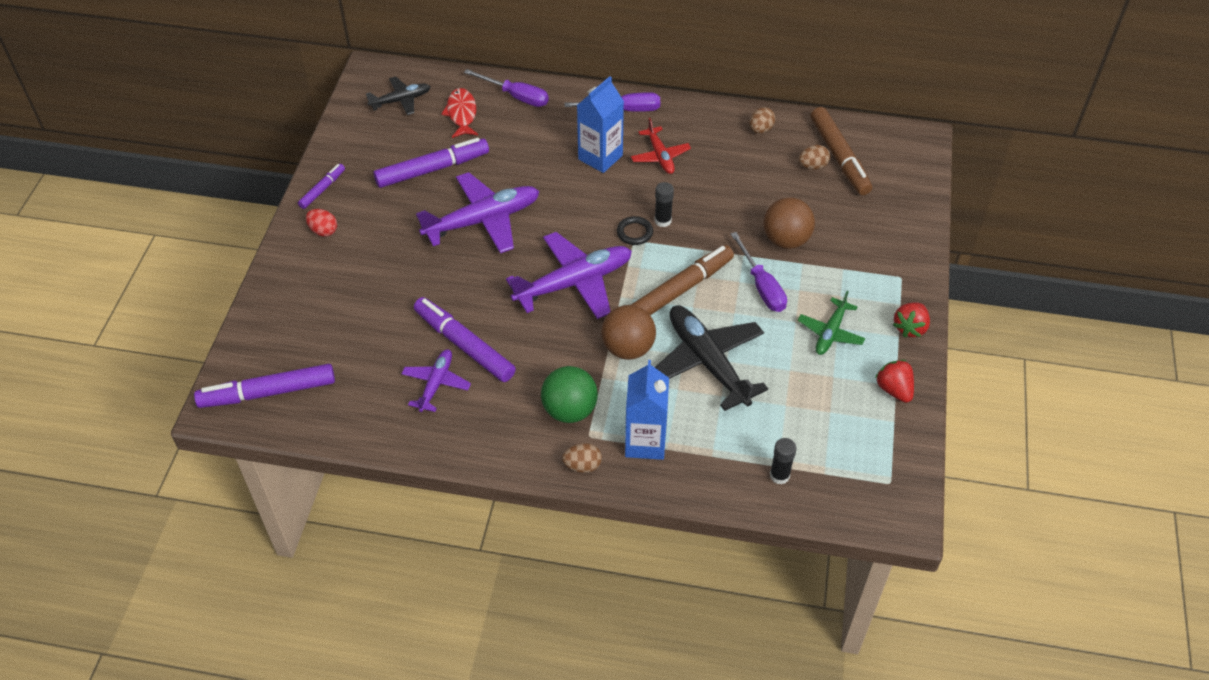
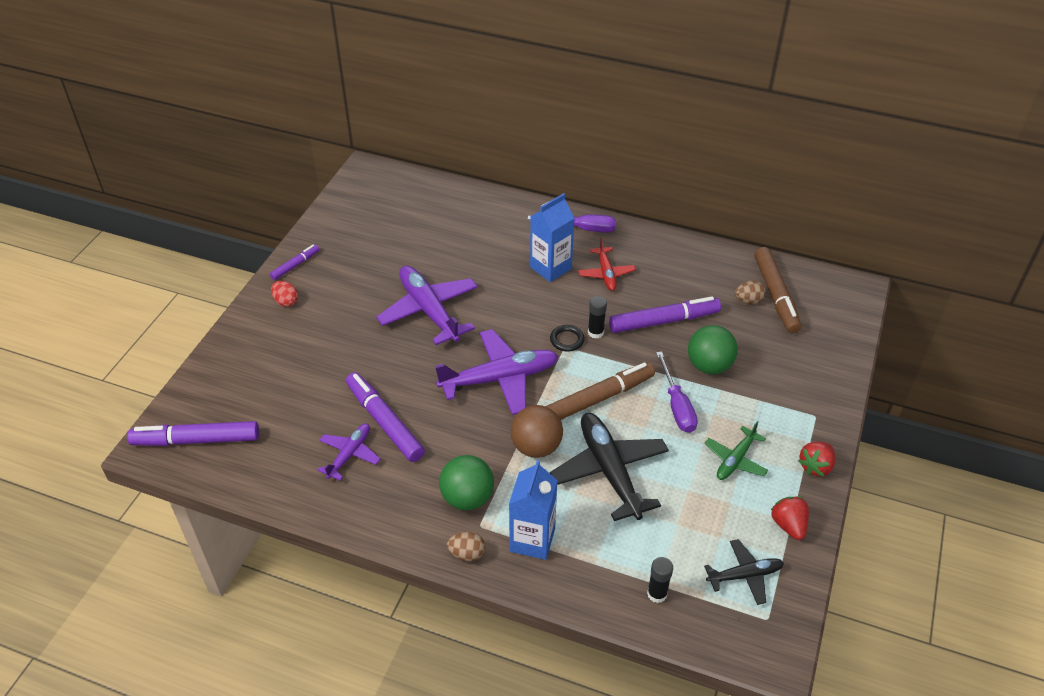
camera: 10 degrees right, 5 degrees down
black plane [366,76,431,115] -> black plane moved to [704,539,784,605]
purple marker [373,138,489,188] -> purple marker moved to [609,296,721,333]
purple plane [416,172,539,253] -> purple plane turned 105 degrees counterclockwise [376,266,478,345]
red fish [441,88,478,138] -> none
purple screwdriver [464,69,549,107] -> none
brown egg [750,107,775,134] -> none
brown ball [763,197,815,249] -> green ball [688,325,738,374]

